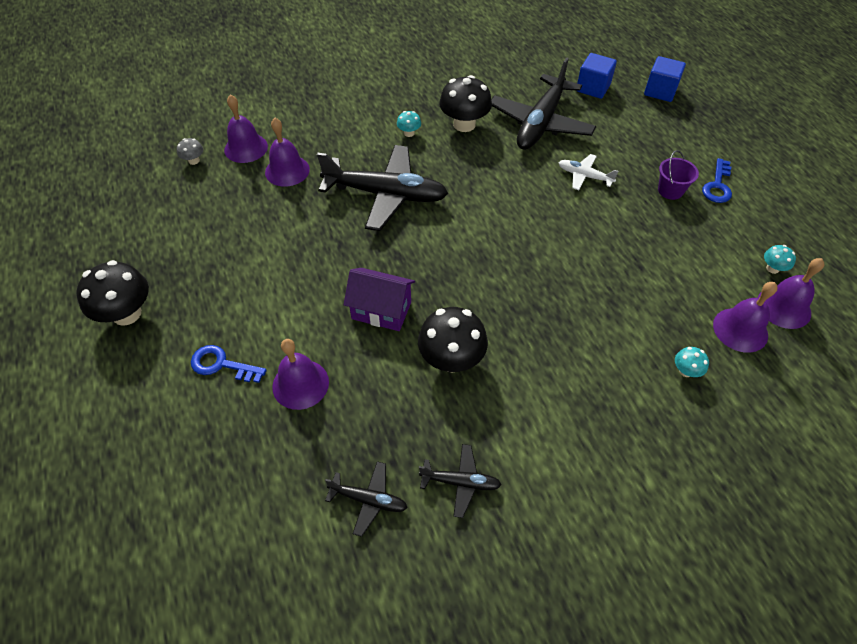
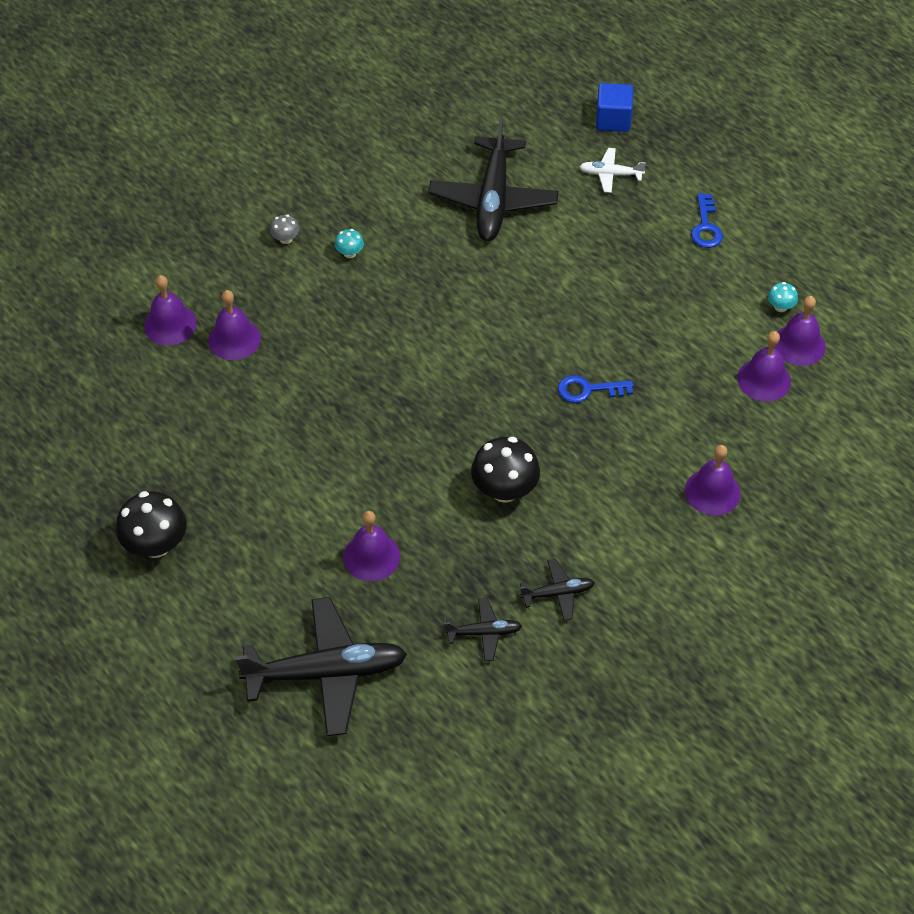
camera: 20 degrees left, 0 degrees up
grey mushroom [177,138,203,165] -> grey mushroom moved to [270,215,299,244]
blue key [191,345,267,383] -> blue key moved to [558,375,633,403]
black plane [317,145,448,231] -> black plane moved to [235,597,407,736]
purple house [344,268,415,331] -> none
black mushroom [439,75,492,132] -> none
white plane [558,154,619,190] -> white plane moved to [579,148,646,193]
blue cube [576,53,617,99] -> none
purple bucket [658,150,699,200] -> none
turquoise mushroom [675,347,709,377] -> none
none -> purple bell [685,445,741,516]

